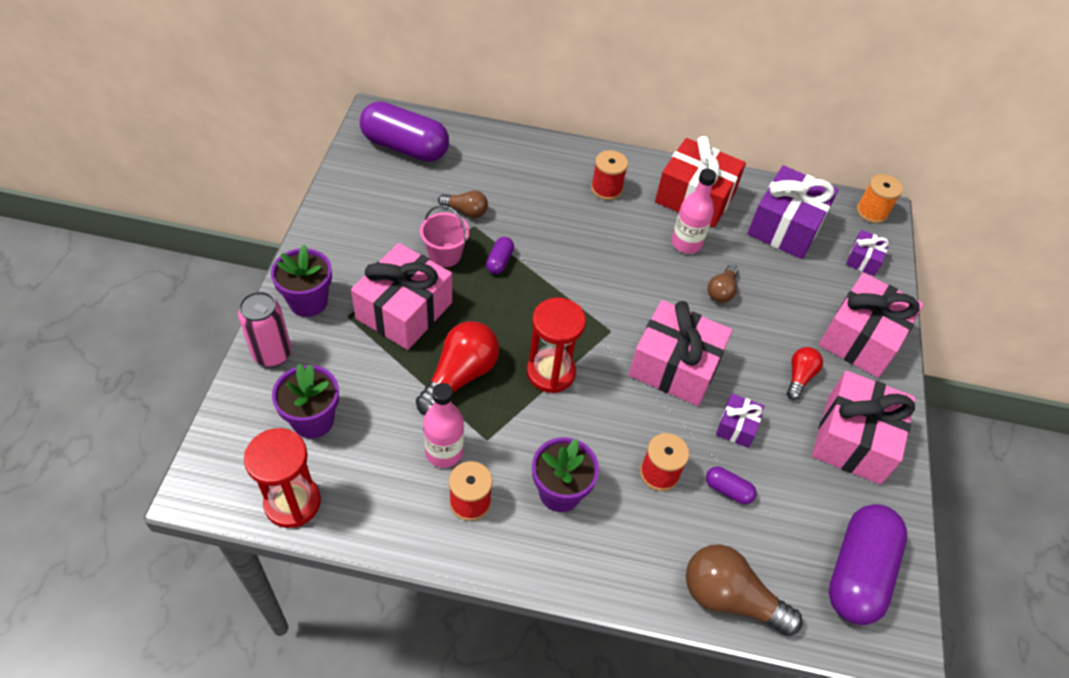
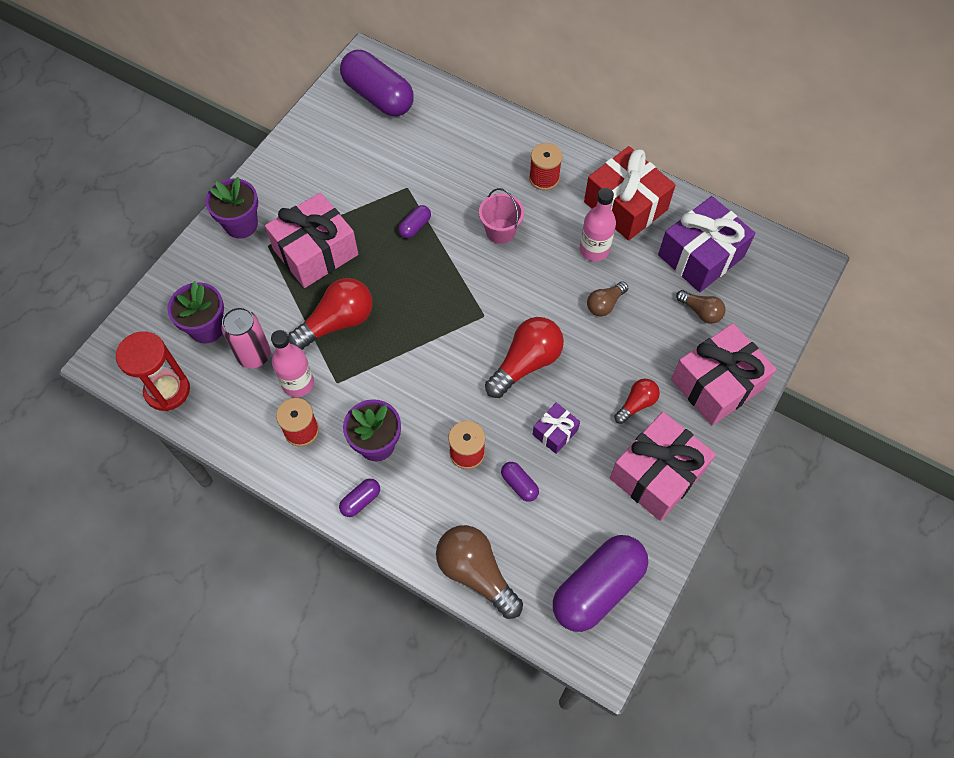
camera: 25 degrees right, 10 degrees up
pink can [238,291,291,367] -> pink can moved to [222,307,271,368]
pink bucket [420,205,470,267] -> pink bucket moved to [479,188,524,244]
brown light bulb [438,190,488,218] -> brown light bulb moved to [676,290,726,324]
red hourglass [527,297,586,393] -> none
pink gift [629,300,732,406] -> red light bulb [485,317,564,398]
purple gift [846,230,890,276] -> none
orange spool [857,174,903,223] -> none
none -> purple capsule [339,479,380,517]

